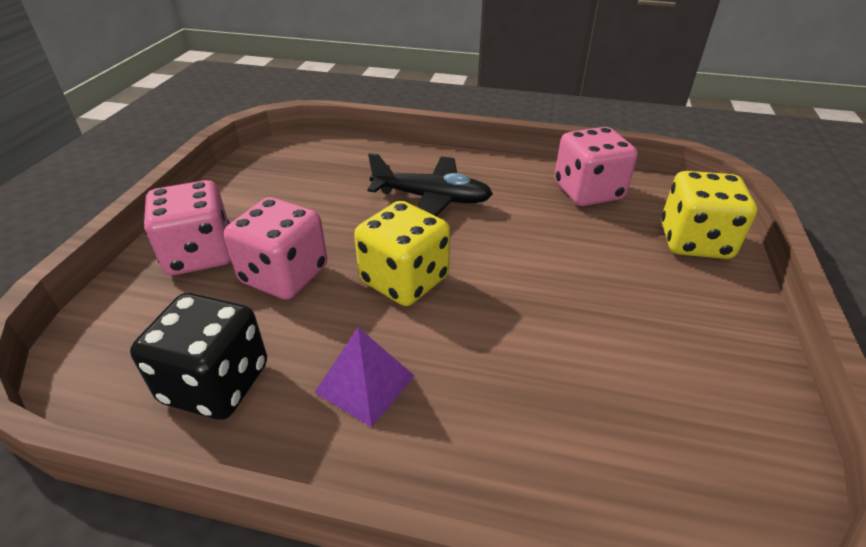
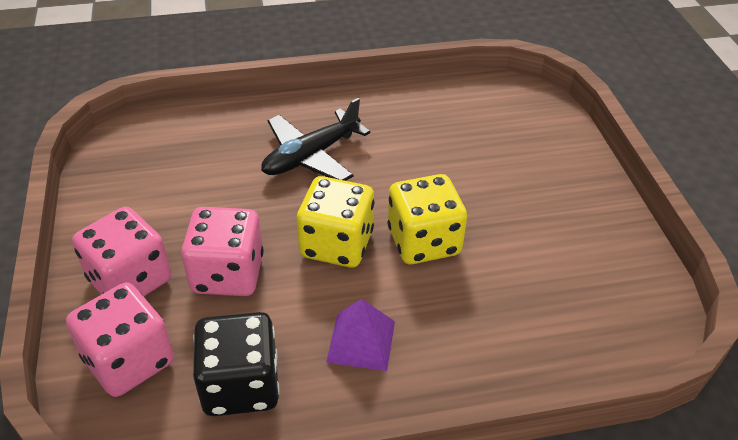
camera: 25 degrees left, 5 degrees up
black plane [367,153,493,216] -> black plane turned 150 degrees clockwise [261,98,371,181]
pink dice [554,127,638,206] -> pink dice moved to [66,282,174,397]
yellow dice [661,171,757,259] -> yellow dice moved to [387,174,467,264]

